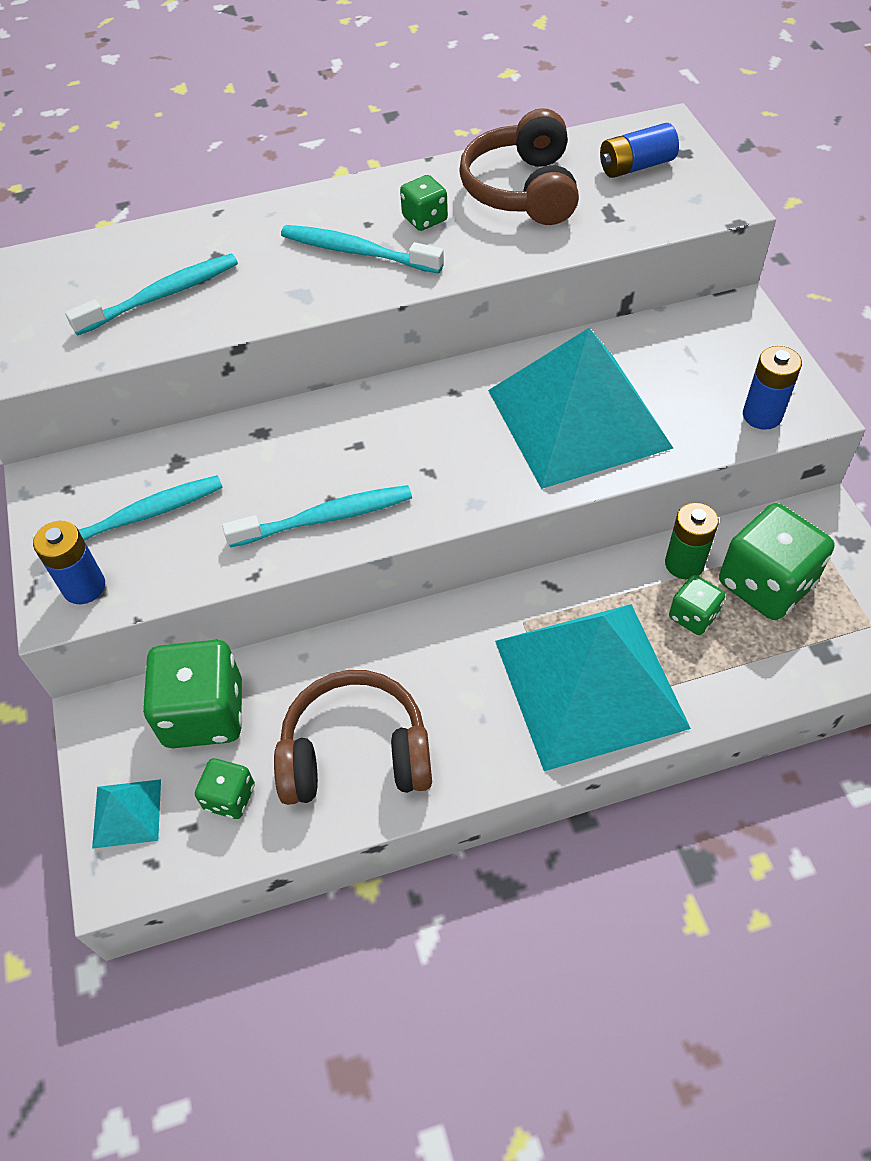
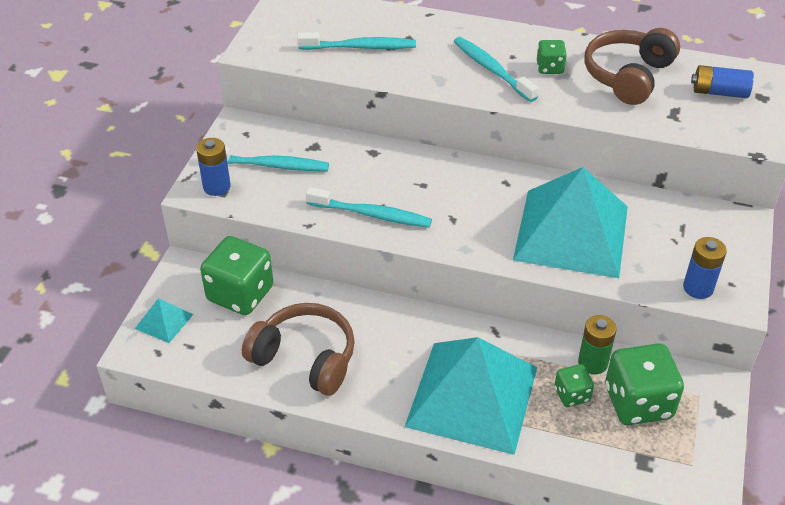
camera: 30 degrees right, 10 degrees down
green dice [195,758,255,819] -> none

